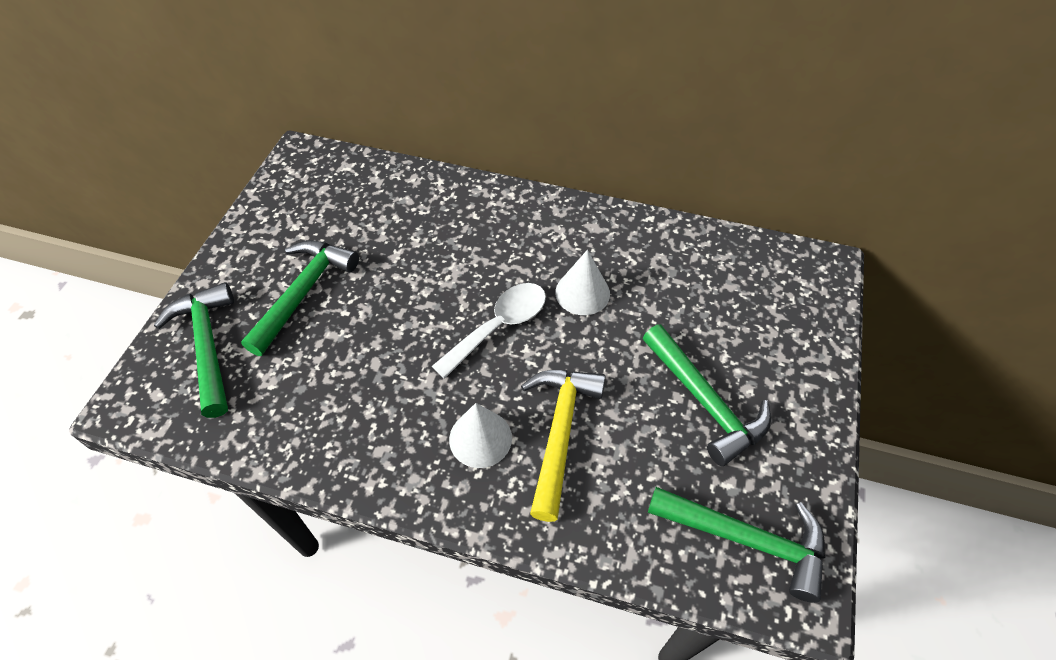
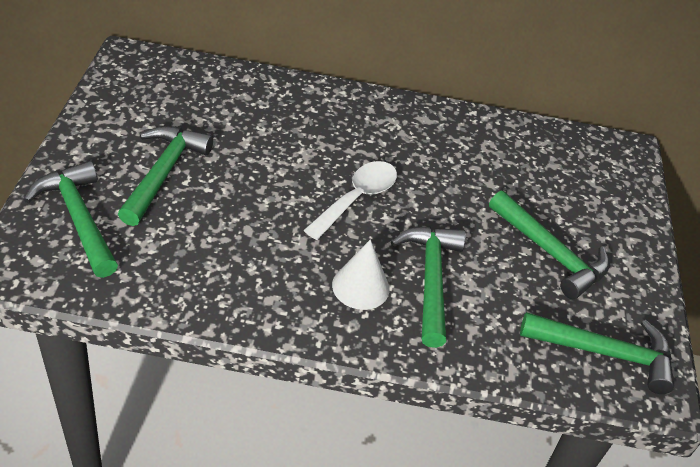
camera: 15 degrees left, 10 degrees down
yellow hammer [521,370,605,522] -> green hammer [391,227,466,348]
white cone [555,250,610,315] -> none

